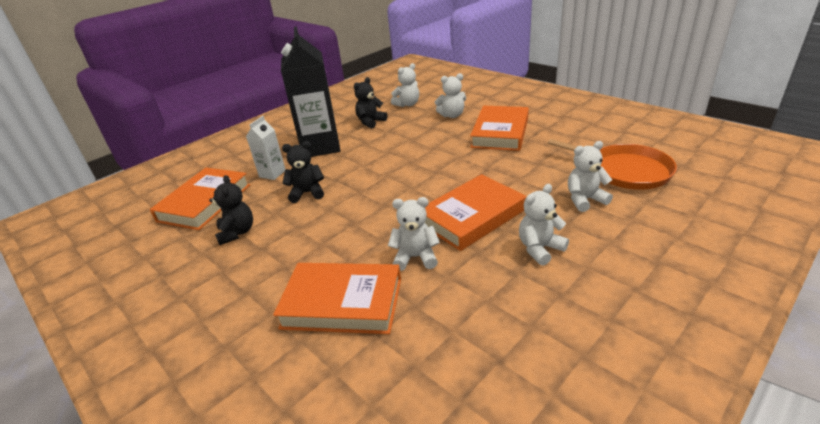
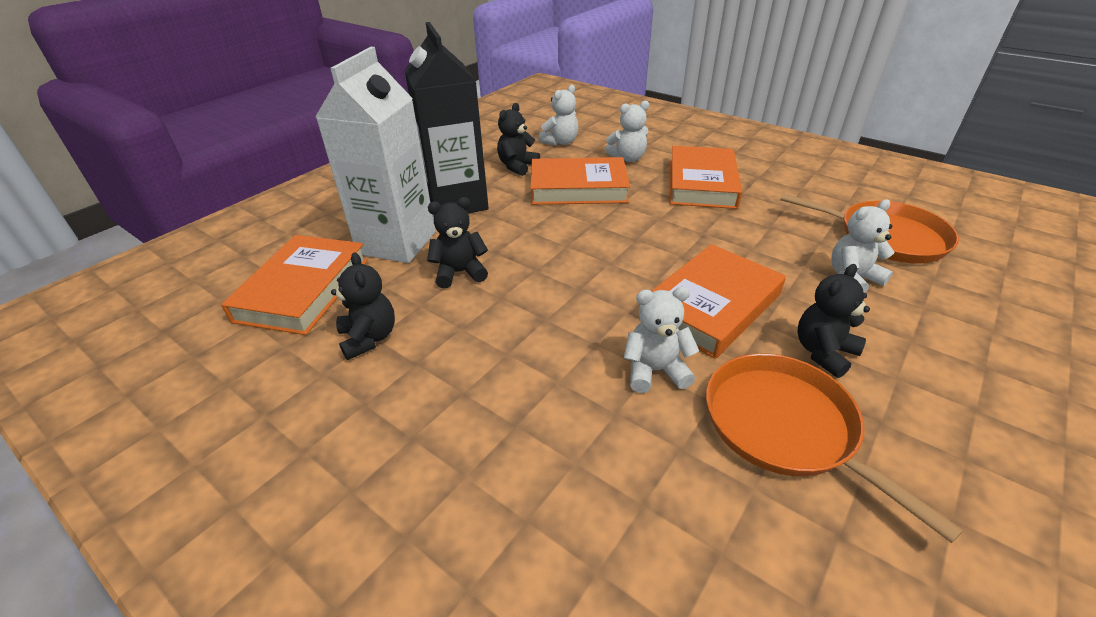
camera: 10 degrees left, 5 degrees up
white carton [246,116,286,180] -> white carton [315,47,435,263], size x2.08
orange book [273,263,401,334] -> orange book moved to [530,157,630,205]
white teddy bear [519,184,569,266] -> black teddy bear [798,264,870,378]
none -> orange pan [706,353,963,543]

